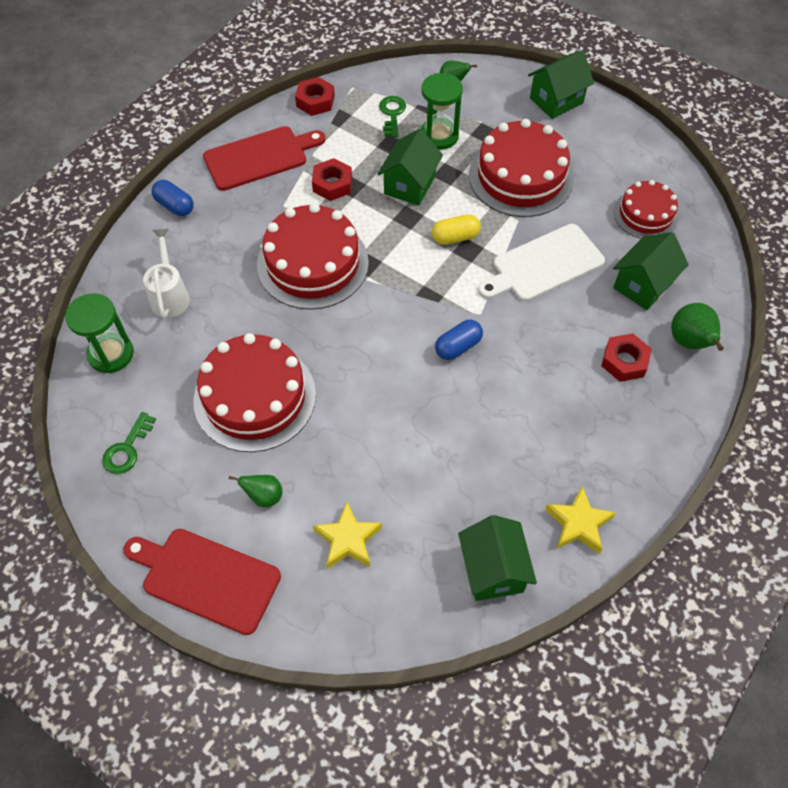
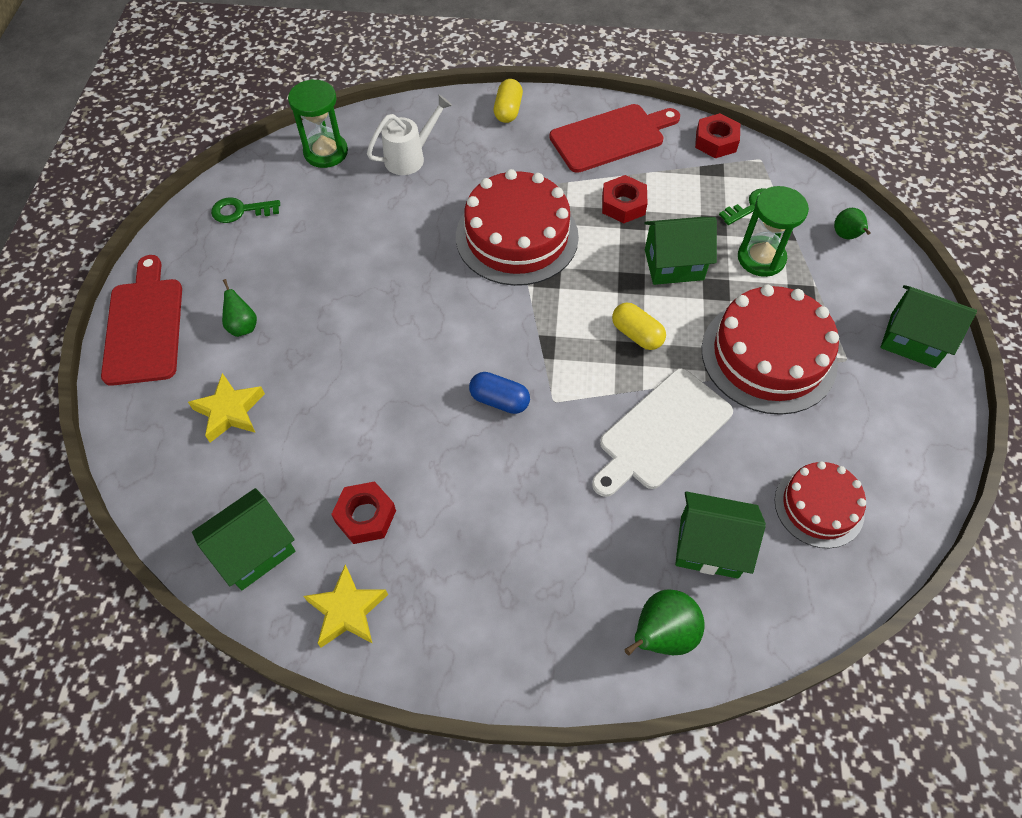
camera: 60 degrees right, 0 degrees up
blue capsule [152,180,194,216] -> yellow capsule [494,79,523,123]
red cake [193,333,316,452] -> none
red cutting board [203,126,325,191] -> red cutting board turned 60 degrees counterclockwise [549,104,680,173]
white cutting board [478,224,605,302] -> white cutting board turned 75 degrees counterclockwise [592,369,733,497]
red nut [601,333,652,382] -> red nut moved to [331,482,396,544]

